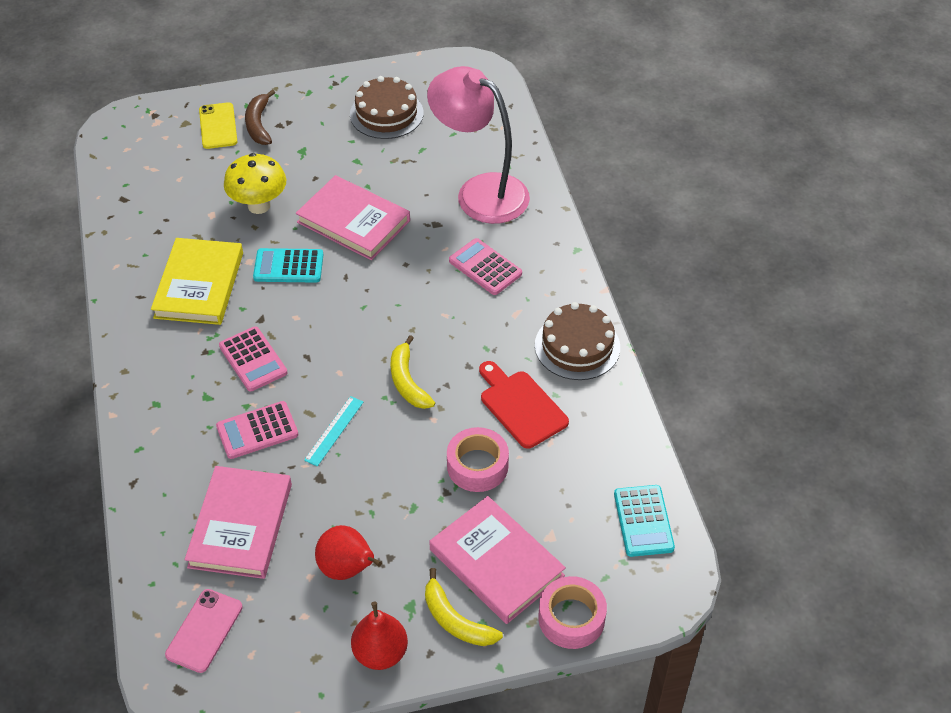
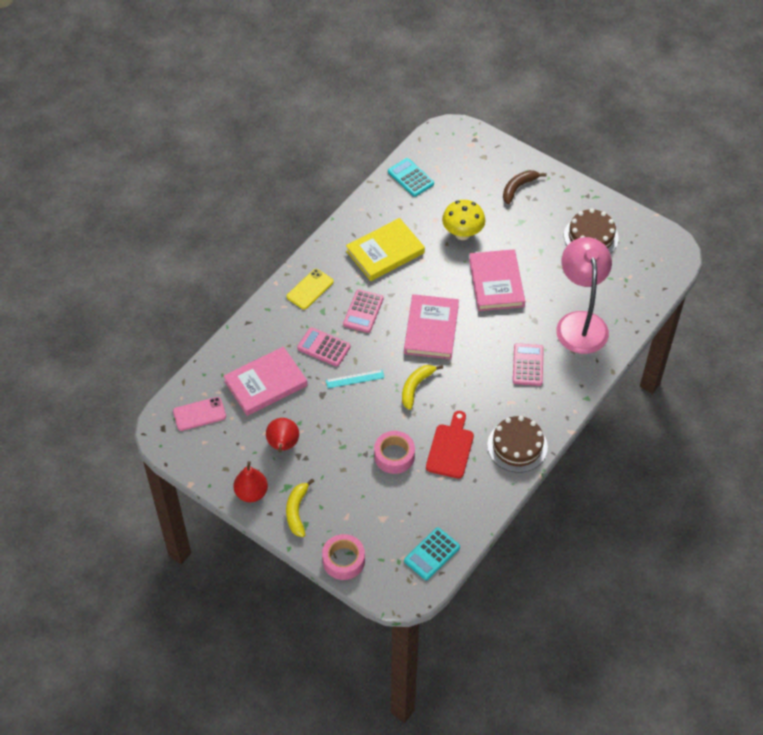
camera: 50 degrees right, 5 degrees up
yellow phone [199,102,237,149] -> yellow phone moved to [287,269,334,310]
turquoise calculator [253,248,323,283] -> turquoise calculator moved to [388,158,434,197]
pink book [429,496,566,624] -> pink book moved to [404,294,459,359]

